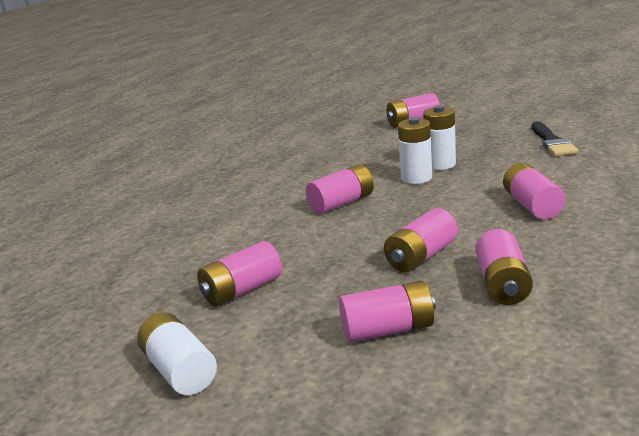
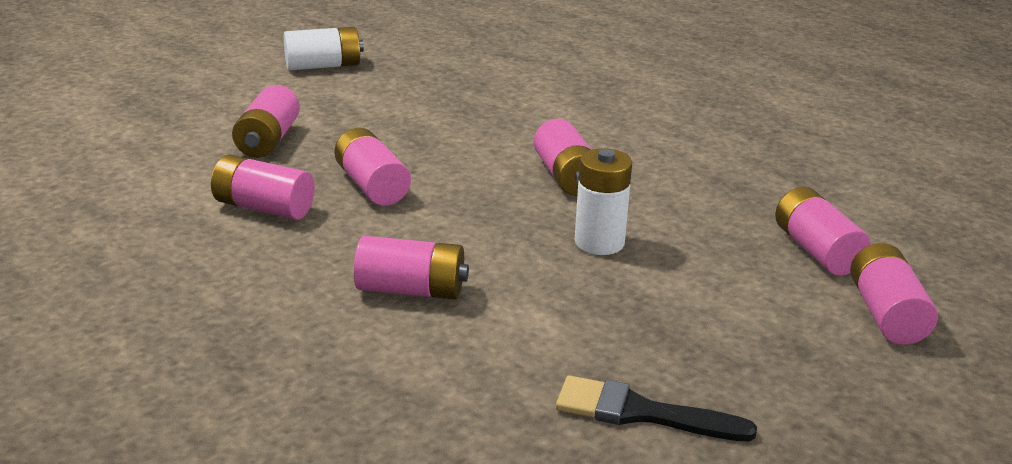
camera: 105 degrees right, 5 degrees up
pink battery [197,241,282,306] -> pink battery moved to [775,187,871,276]
white battery [423,105,456,170] -> none

